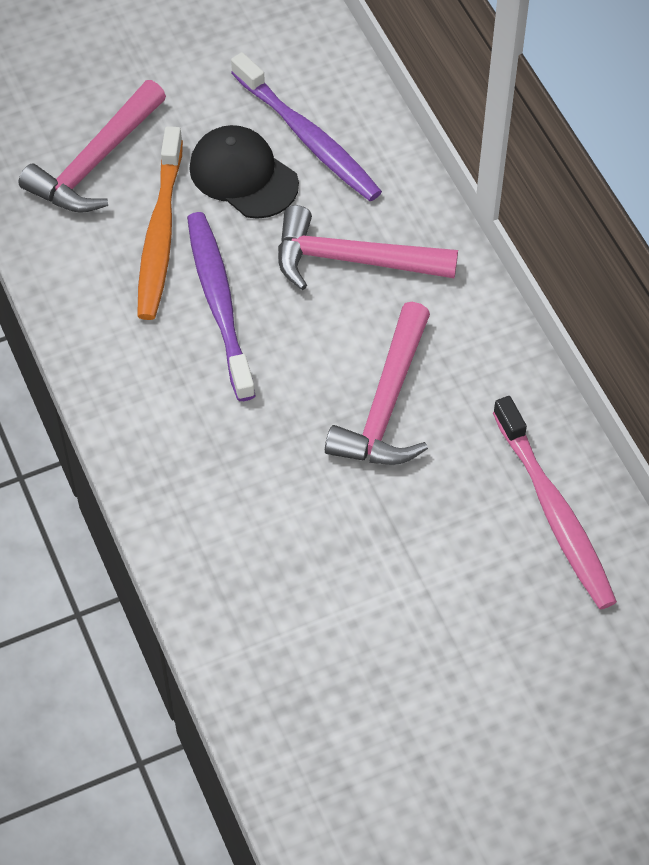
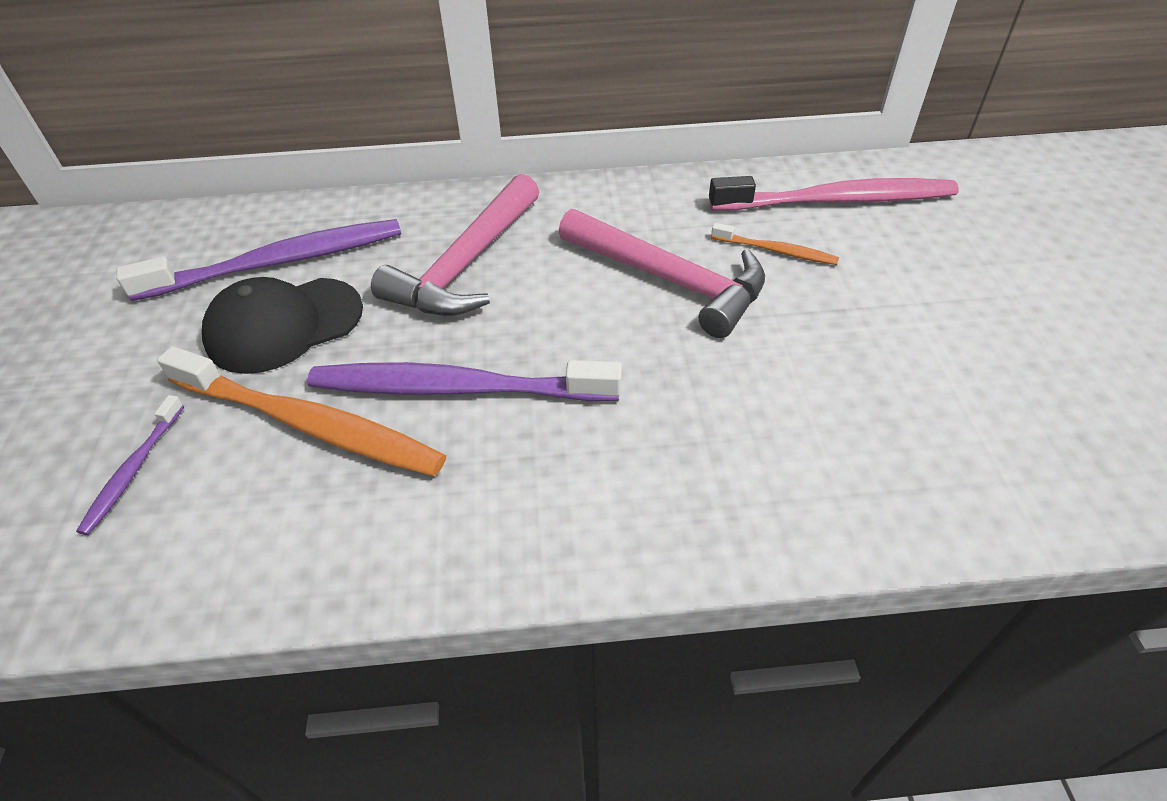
camera: 70 degrees left, 10 degrees down
pink hammer [19,80,166,213] -> purple toothbrush [76,395,184,535]
none -> orange toothbrush [711,223,839,265]

